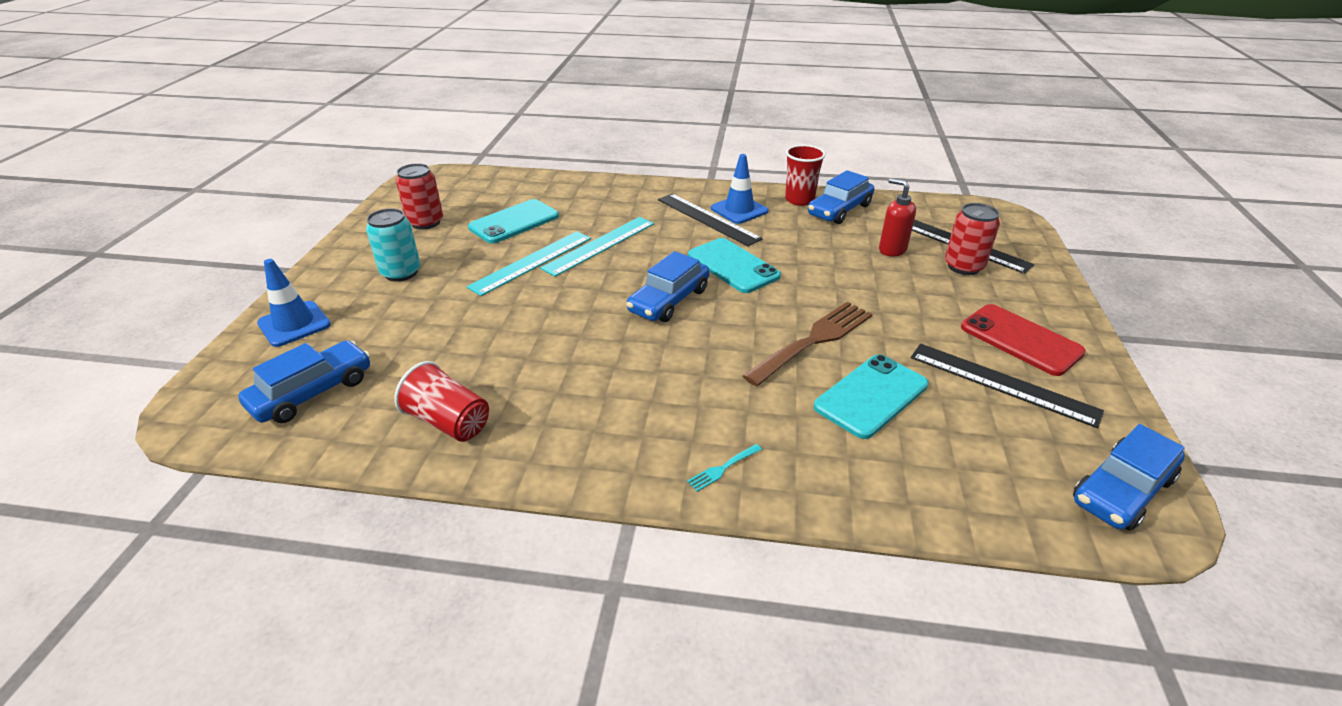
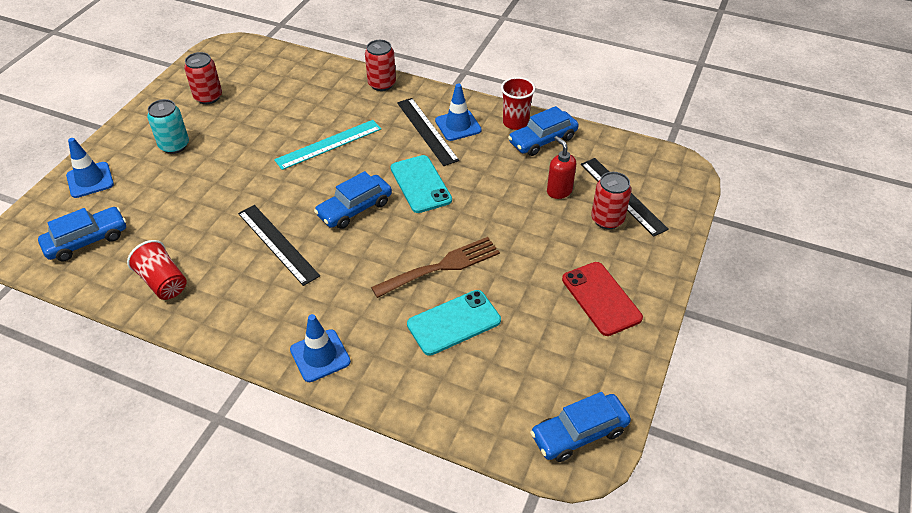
camera: 15 degrees right, 10 degrees up
turquoise ruler [467,231,591,296] -> none
turquoise phone [468,199,559,243] -> none
turquoise fork [687,444,762,492] -> blue traffic cone [290,314,351,382]
black ruler [911,343,1104,428] -> black ruler moved to [238,205,320,286]
none -> red can [365,40,396,91]

